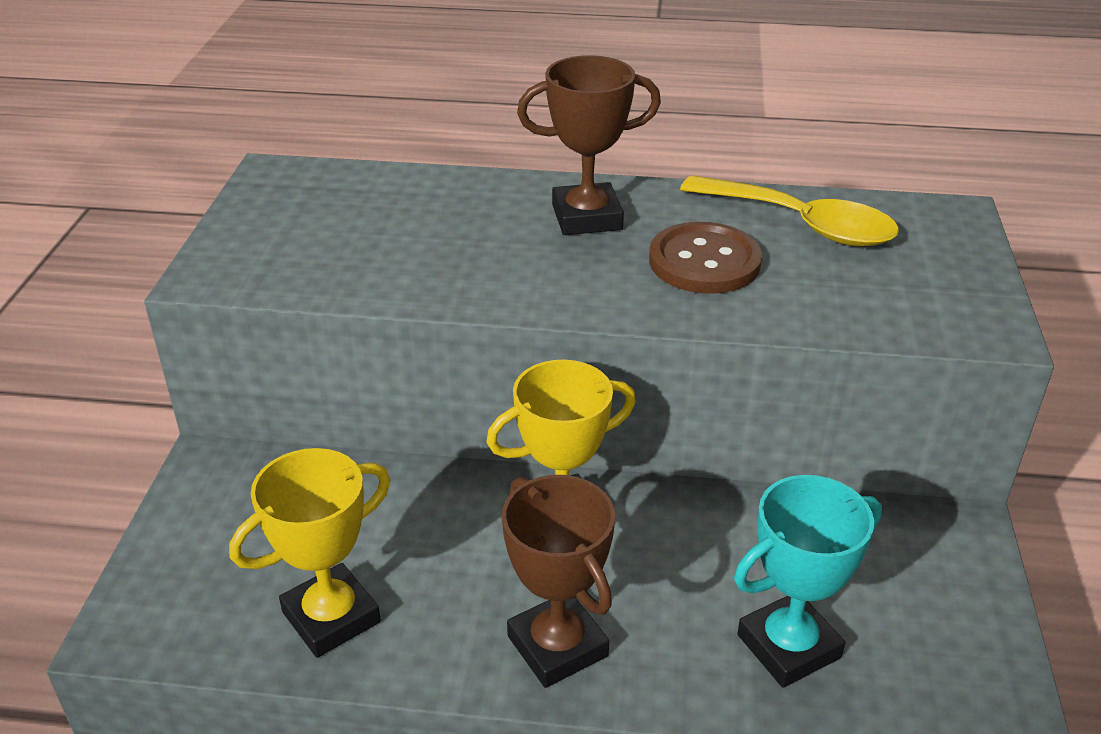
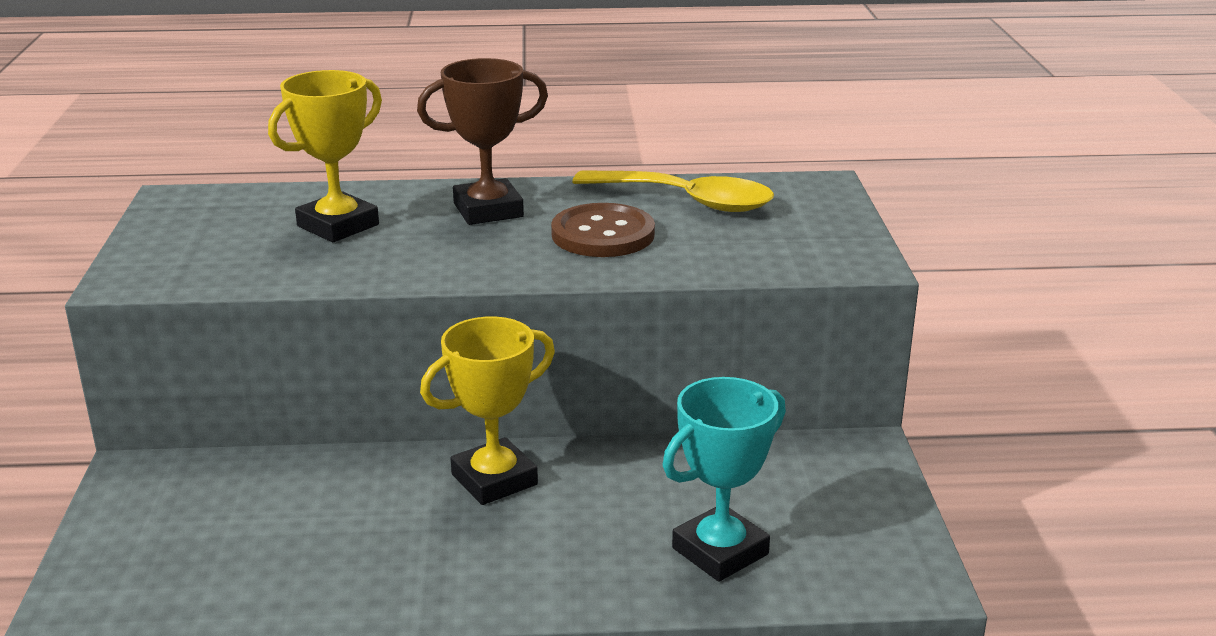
camera: 10 degrees left, 10 degrees down
yellow trophy [229,448,390,658] -> yellow trophy moved to [268,70,382,242]
brown trophy [502,475,615,688] -> none

